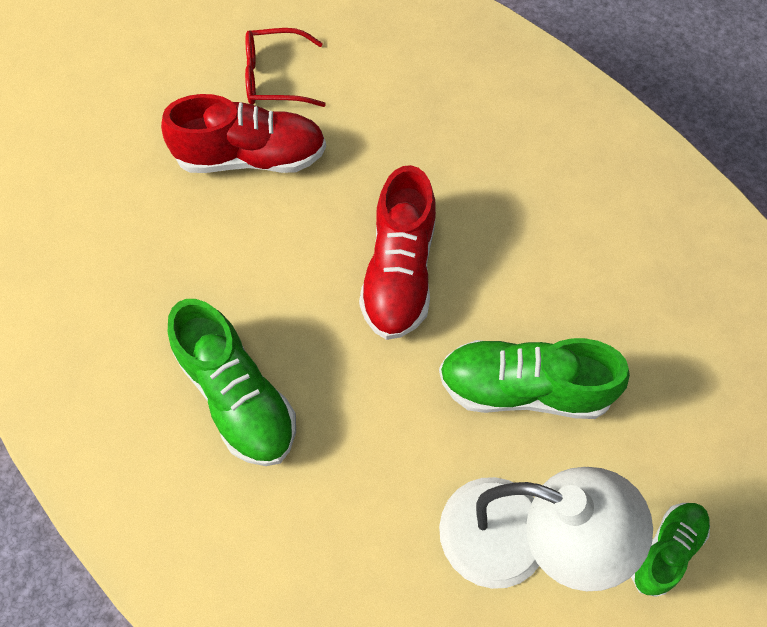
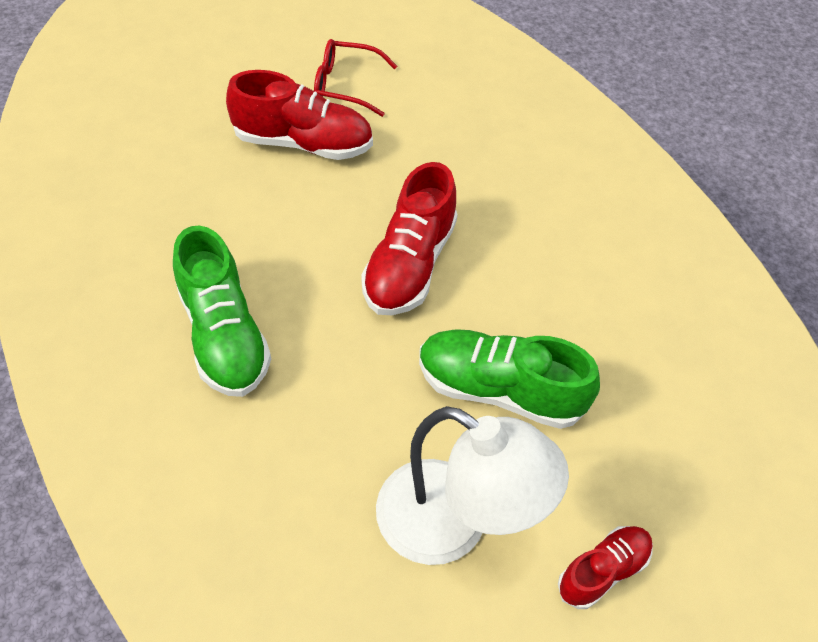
camera: 10 degrees right, 10 degrees down
green shoe [631,503,710,597] -> red shoe [558,526,653,609]

